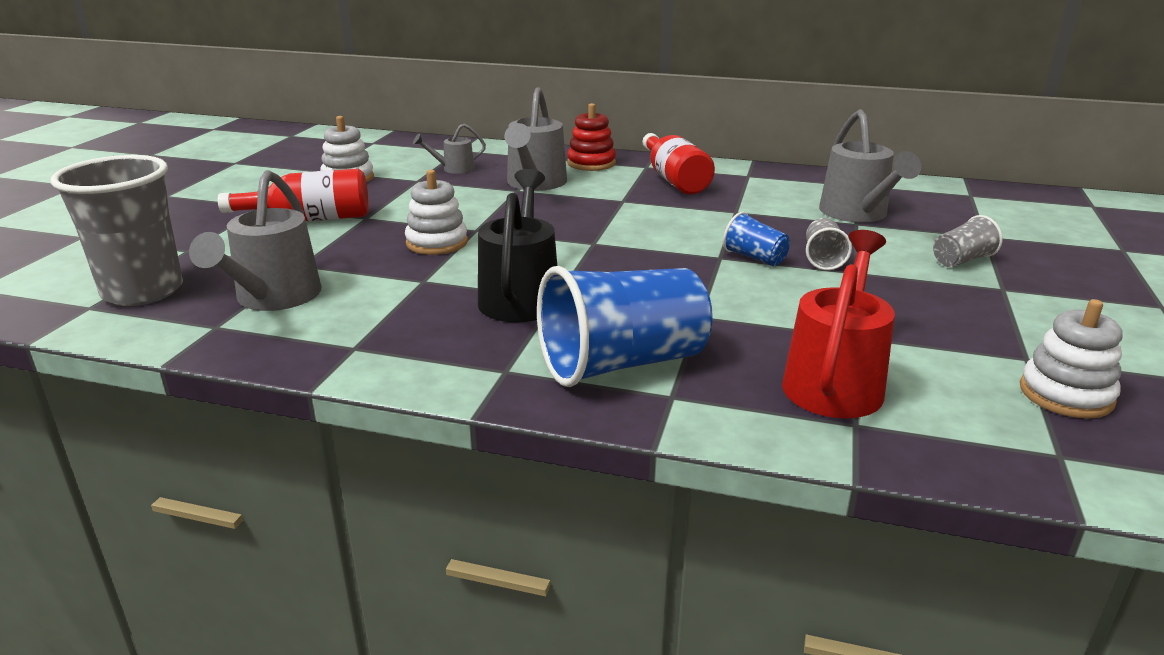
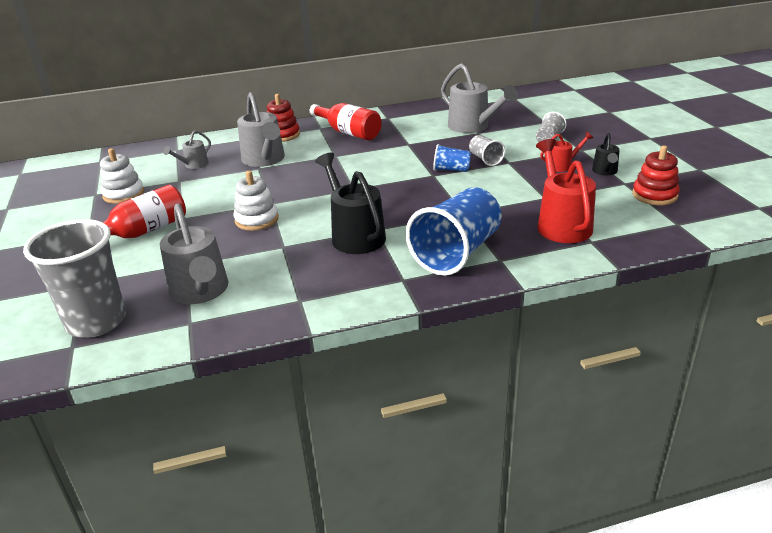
camera: 30 degrees left, 5 degrees up
white stacking toy [1020,299,1123,419] -> red stacking toy [632,145,680,205]
none -> red watering can [540,132,593,172]
none -> black watering can [592,133,619,175]

